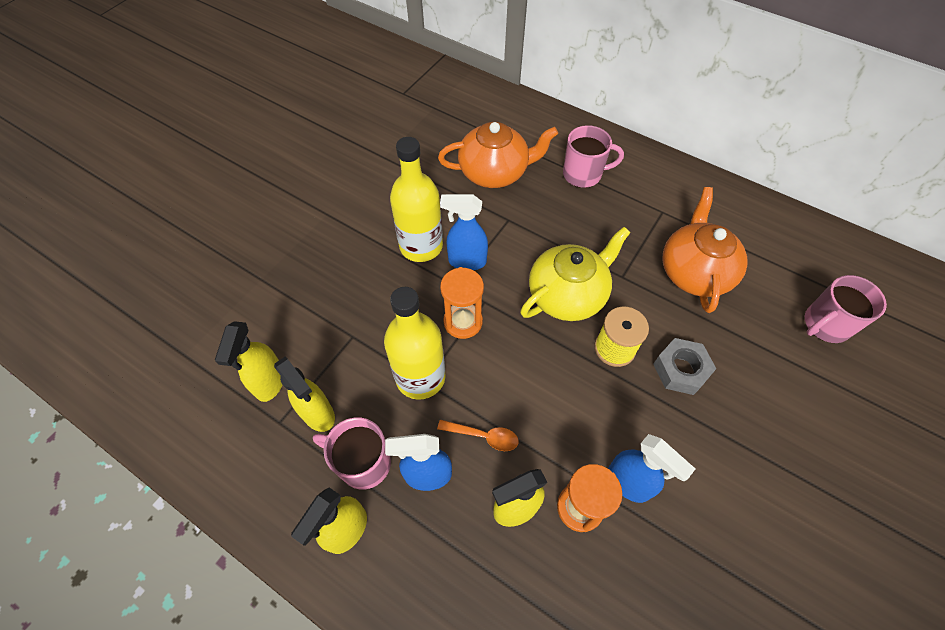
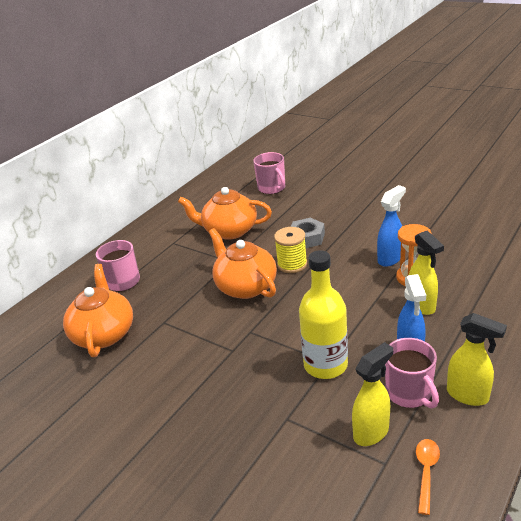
camera: 85 degrees left, 25 degrees down
yellow spray bottle [215,321,283,402] -> none
pink mug [313,418,391,490] -> pink mug turned 45 degrees counterclockwise [385,338,439,408]
yellow bottle [390,137,443,262] -> none
orange spoon [437,420,519,451] -> orange spoon moved to [416,439,440,515]
blue spray bottle [440,194,488,270] -> none
orange hourglass [440,267,484,339] -> none
yellow teapot [520,227,631,321] -> orange teapot [209,228,277,299]

